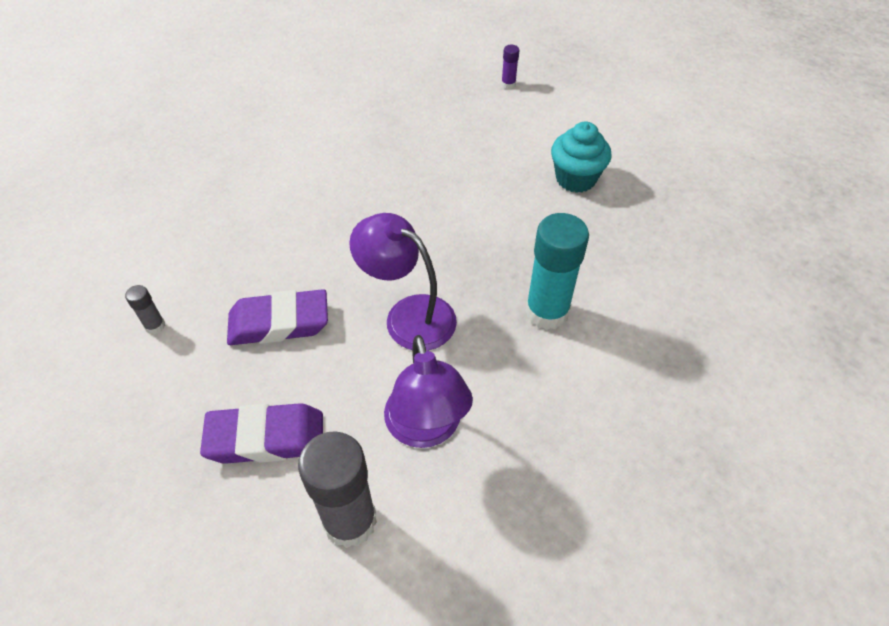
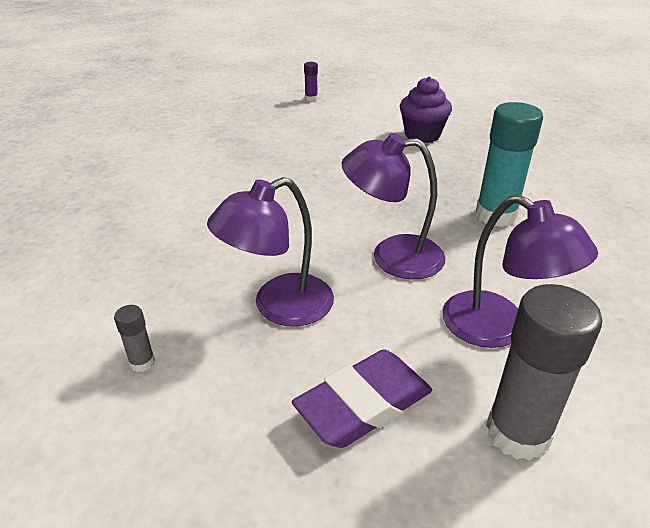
camera: 30 degrees left, 15 degrees down
purple eraser [227,289,328,345] -> purple lamp [207,177,334,327]
turquoise cupcake [551,121,612,193] -> purple cupcake [400,77,452,143]

